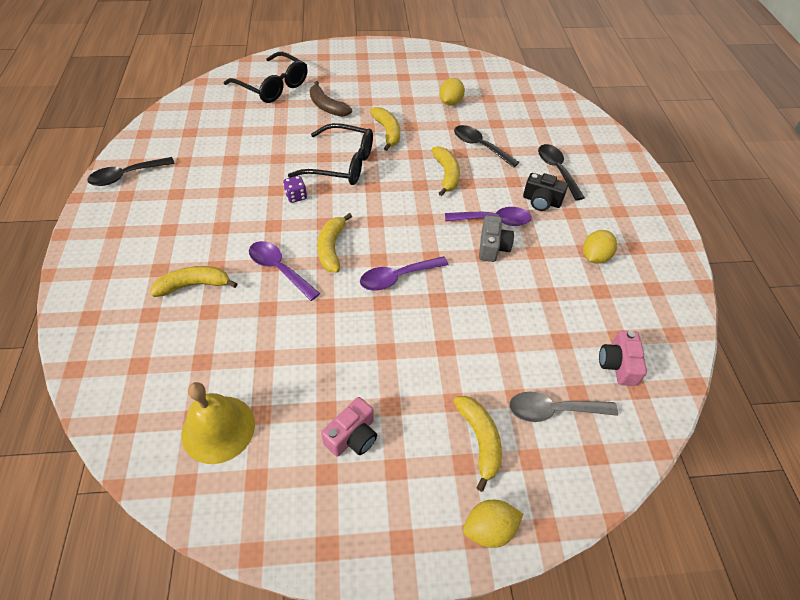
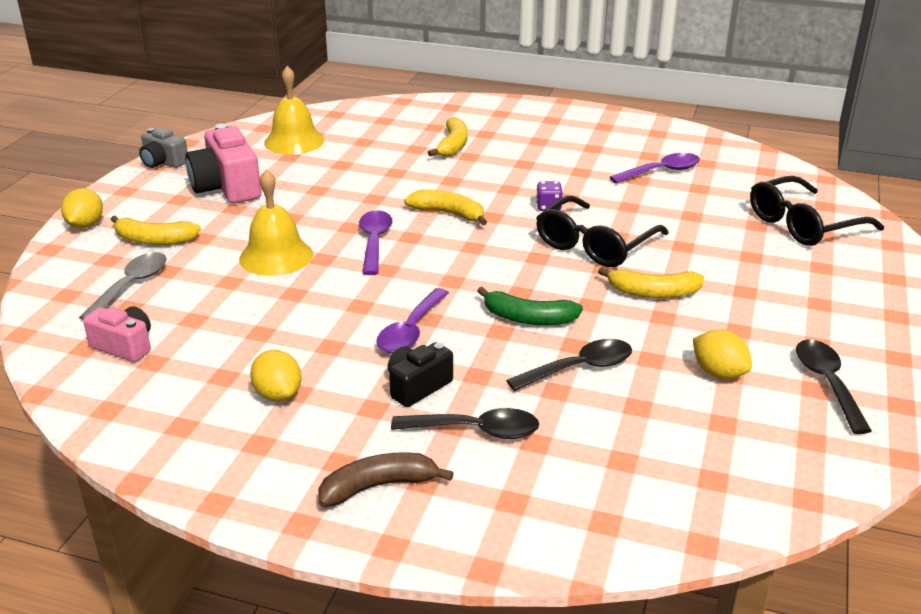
camera: 115 degrees right, 20 degrees down
black spoon [87,157,175,186] -> black spoon moved to [796,339,872,434]
purple spoon [249,241,320,301] -> purple spoon moved to [610,153,700,183]
brown banana [310,81,352,117] -> brown banana moved to [318,452,454,507]
pink camera [321,397,377,457] -> pink camera [185,124,261,204], size x1.70
yellow banana [431,146,460,196] -> green banana [477,287,583,325]
grey camera [479,215,514,262] -> grey camera moved to [139,127,188,168]
none -> yellow bell [239,169,313,276]

